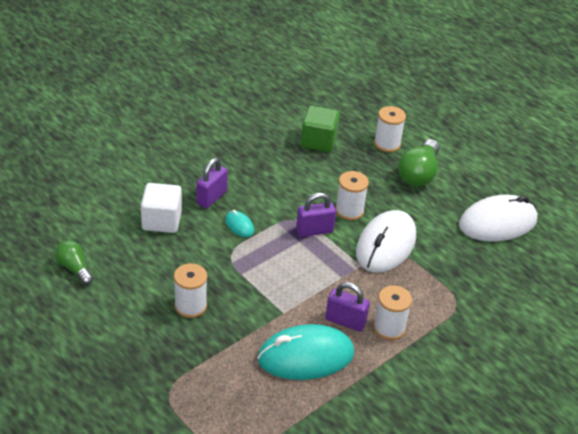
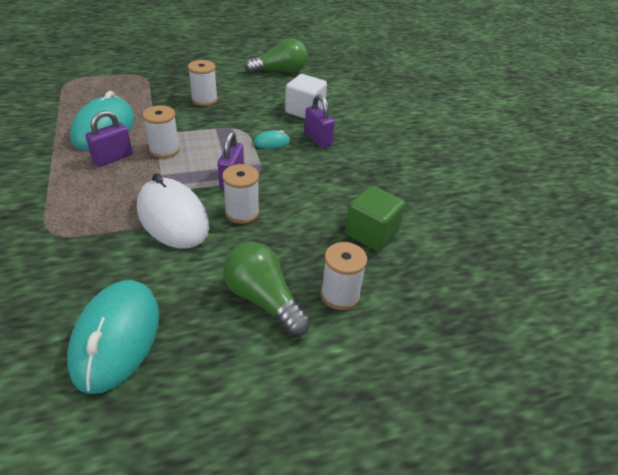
camera: 115 degrees right, 0 degrees up
green light bulb [55,240,93,285] -> green light bulb [244,38,308,74], size x1.60
white spool [373,286,412,340] -> white spool moved to [142,105,180,158]
white mouse [459,195,538,242] -> turquoise mouse [67,280,159,394]

